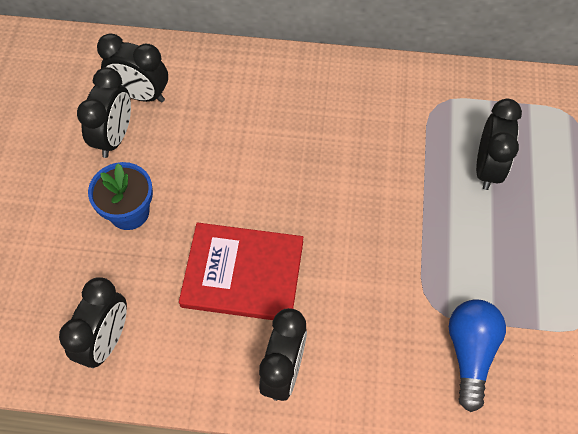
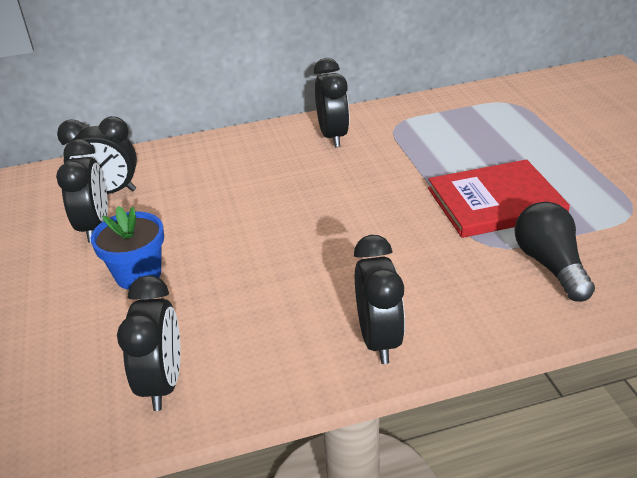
camera: 20 degrees left, 25 degrees down
red book [179,222,303,320] -> red book moved to [428,159,570,238]
blue light bulb [449,299,506,412] -> black light bulb [514,202,595,302]
black clock [476,99,522,190] -> black clock moved to [314,58,349,147]

